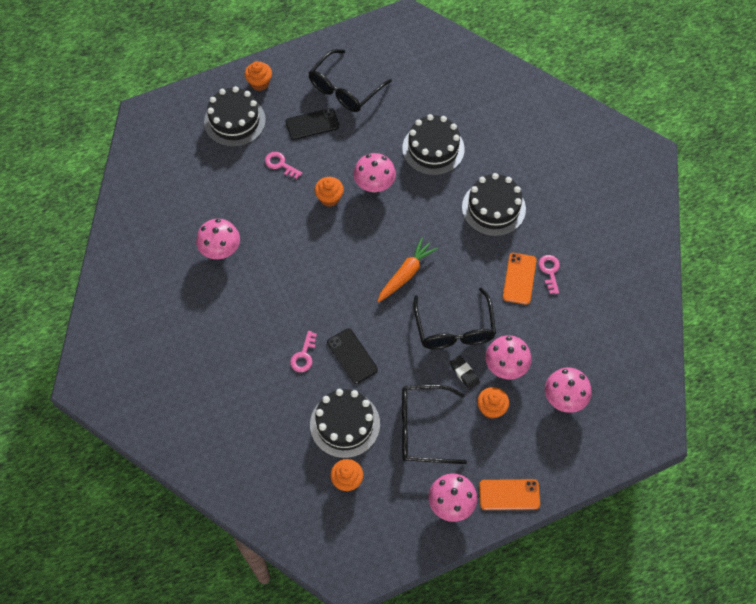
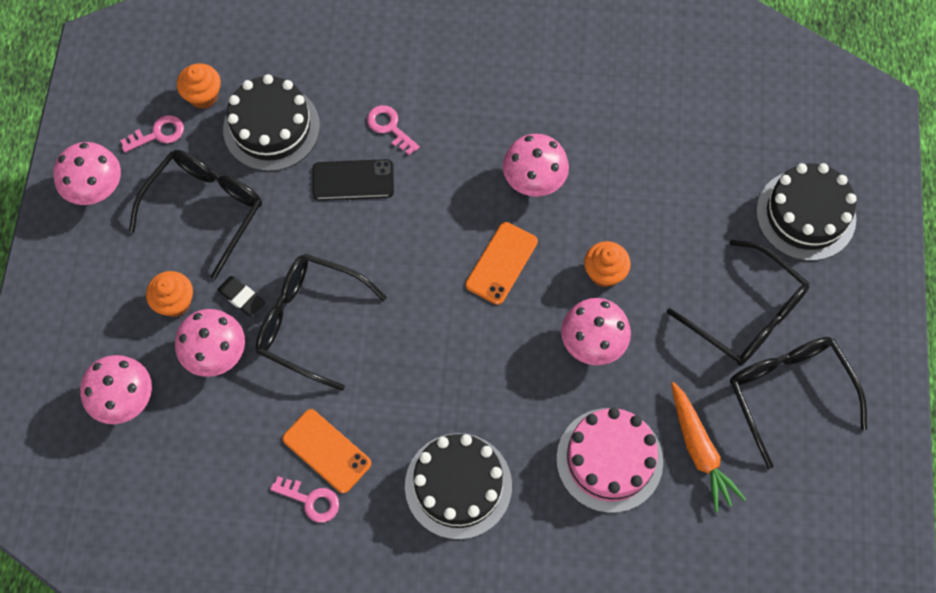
camera: 120 degrees right, 5 degrees up
pink mushroom [196,219,240,259] -> pink mushroom moved to [503,134,569,197]
orange cupcake [245,61,272,91] -> none
pink key [265,152,302,179] -> pink key moved to [120,115,184,153]
black phone [286,108,339,140] -> black glasses [667,240,810,366]
orange carrot [377,238,438,302] -> orange carrot moved to [671,382,746,512]
black cake [402,114,465,176] -> pink cake [556,408,663,513]
black eraser [450,355,480,390] -> black eraser turned 45 degrees clockwise [217,276,265,317]
orange phone [479,479,540,510] -> orange phone moved to [465,222,538,305]

